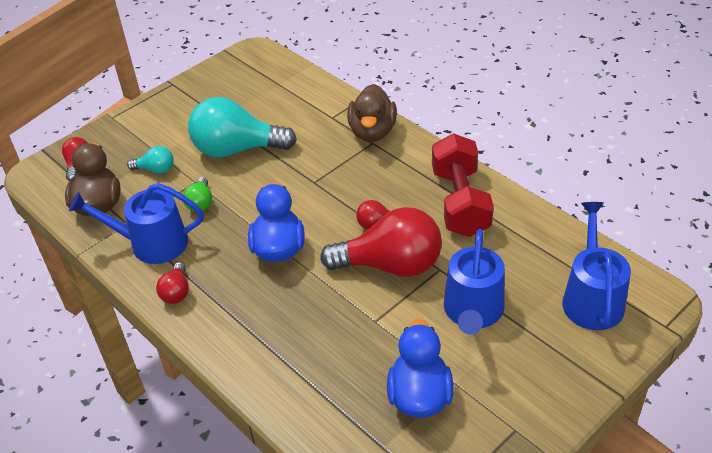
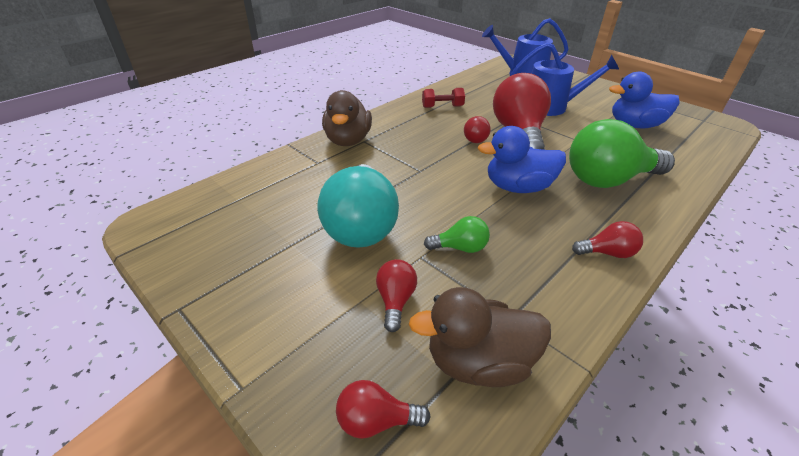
camera: 95 degrees left, 5 degrees down
blue watering can [69,183,204,264] -> none
turquoise light bulb [127,146,174,174] -> red light bulb [376,259,417,332]
brown duck [347,84,397,142] -> brown duck turned 90 degrees clockwise [322,90,372,146]
red dumbbell [432,133,494,237] -> red dumbbell [422,88,465,108], size x0.49
none -> green light bulb [569,119,675,188]

